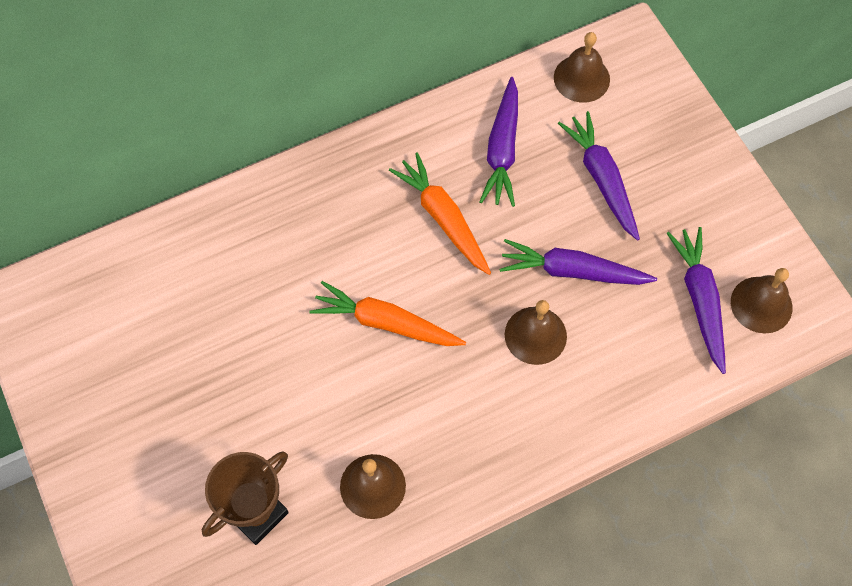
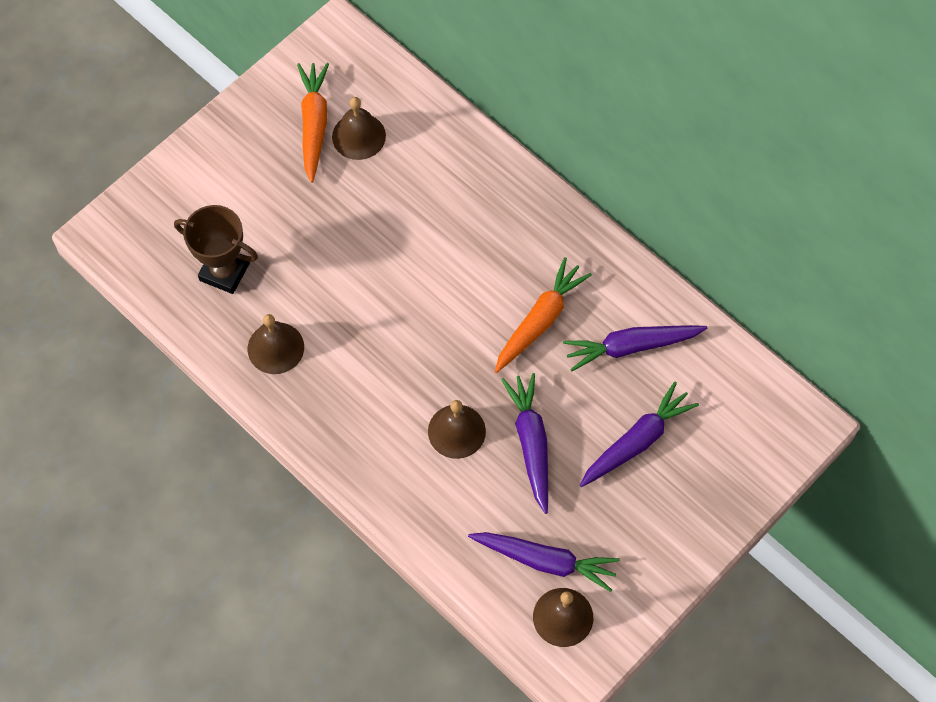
camera: 70 degrees right, 0 degrees up
orange carrot [309,281,466,346] -> orange carrot moved to [297,63,329,183]
brown bell [554,32,610,103] -> brown bell moved to [332,97,386,160]
purple carrot [666,227,726,374] -> purple carrot turned 45 degrees clockwise [468,532,620,592]

